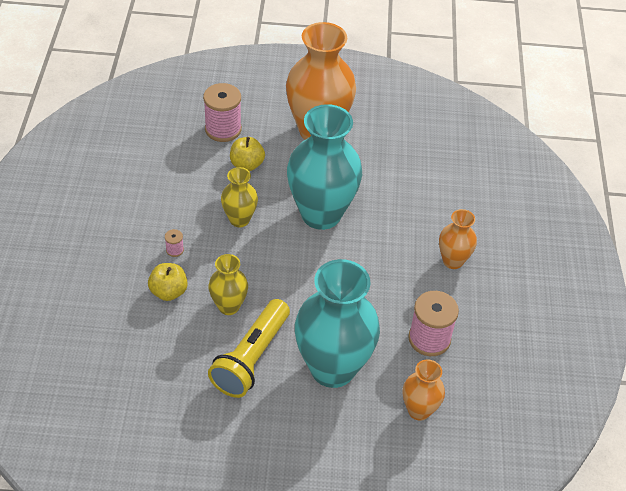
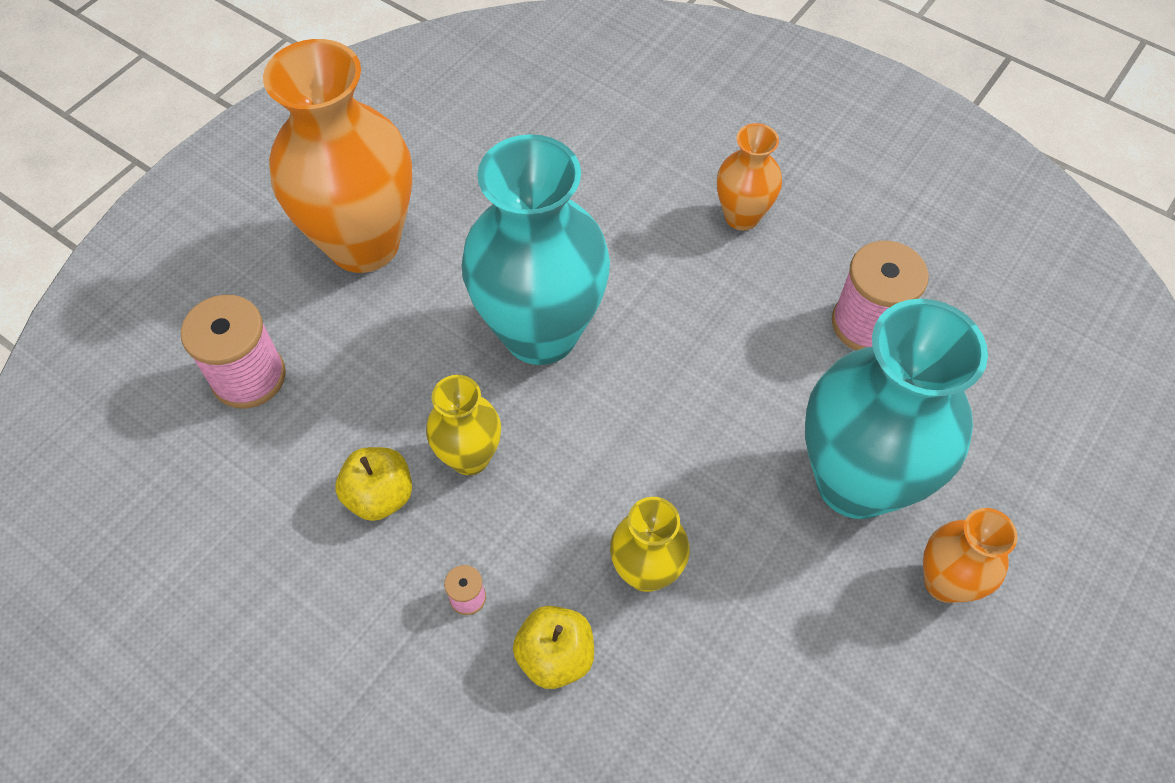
camera: 55 degrees left, 10 degrees up
yellow flashlight [208,299,290,398] -> none
yellow apple [230,137,265,171] -> yellow apple moved to [335,447,412,521]
orange vase [403,359,445,421] -> orange vase moved to [923,508,1018,603]

